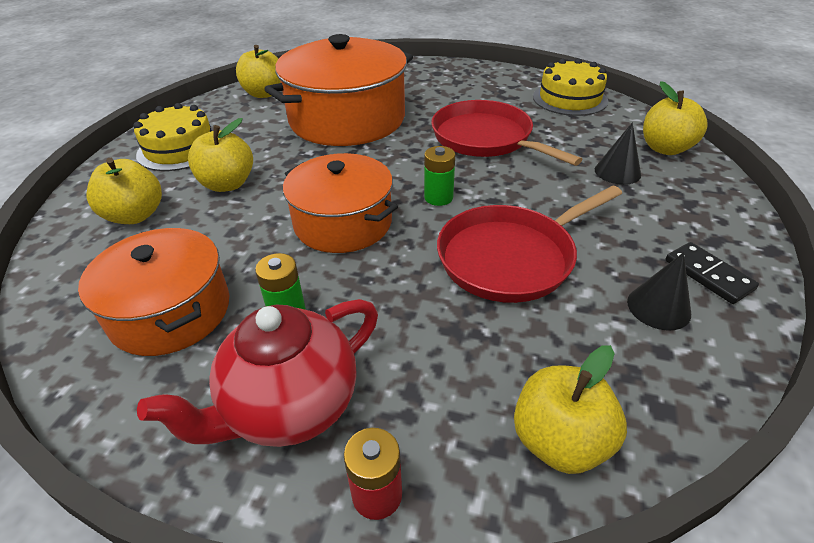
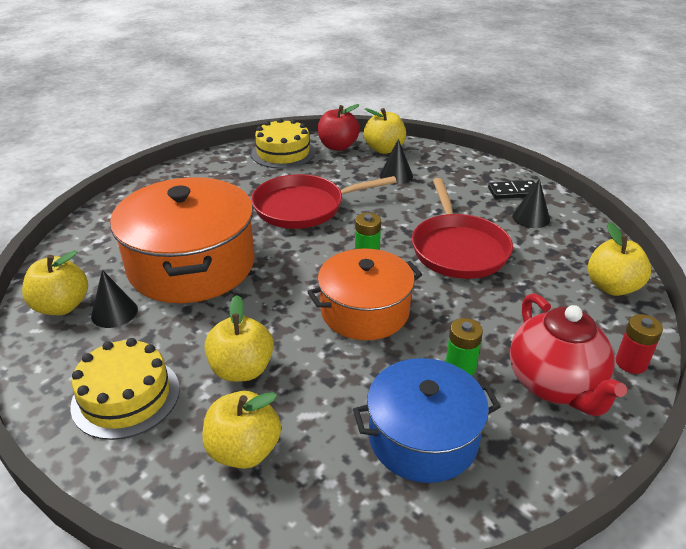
camera: 65 degrees left, 5 degrees down
orange pot [78,228,229,356] -> blue pot [353,358,501,483]
none -> black cone [91,270,138,328]
none -> red apple [318,104,360,151]

